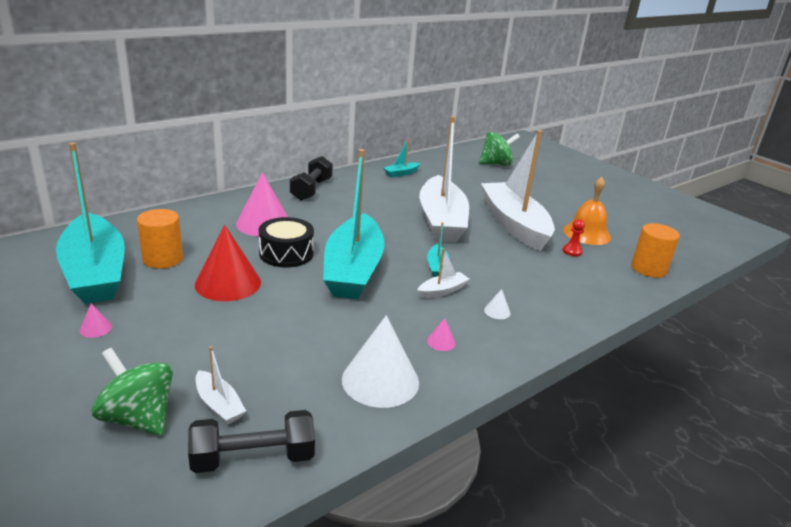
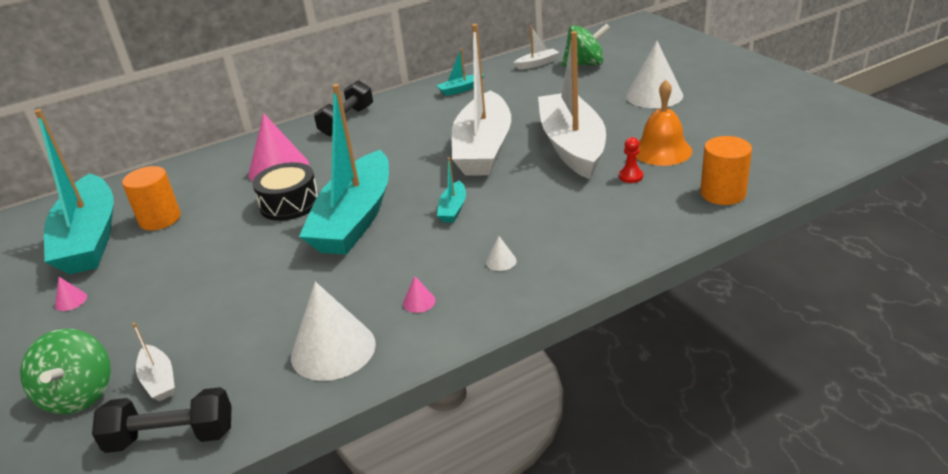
camera: 15 degrees right, 5 degrees up
green spinning top [92,348,173,436] -> green spinning top turned 150 degrees counterclockwise [20,328,111,414]
red cone [195,225,261,301] -> none
white boat [417,248,470,298] -> white boat moved to [514,26,559,70]
none -> white cone [626,41,683,108]

